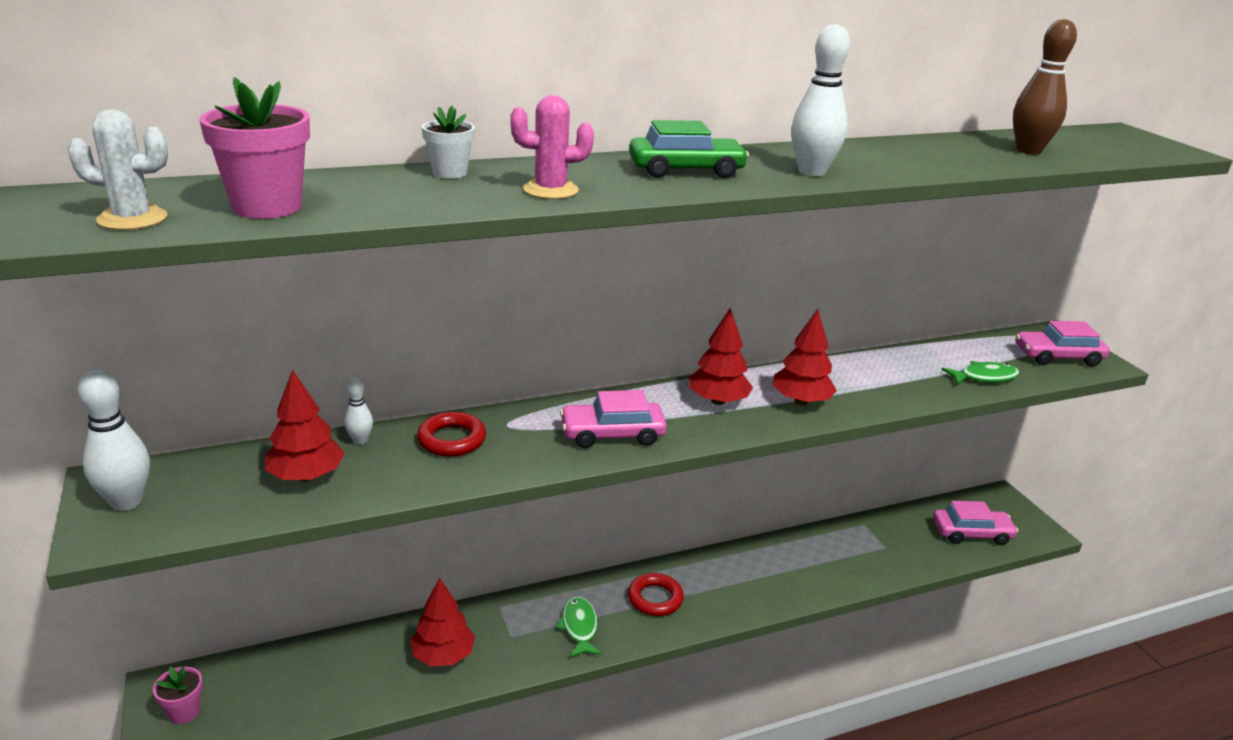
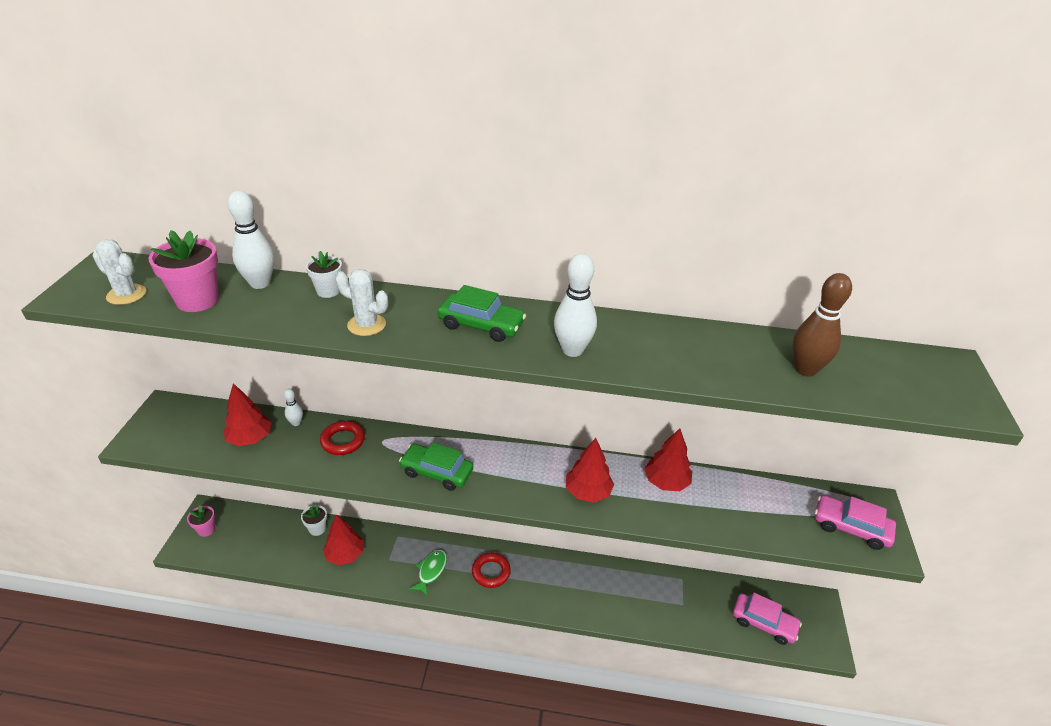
camera: 30 degrees right, 10 degrees up
white bowling pin [77,369,150,511] -> white bowling pin moved to [228,191,274,289]
pink cactus [510,95,594,199] -> white cactus [336,269,388,336]
pink car [560,390,667,448] -> green car [399,442,473,491]
red tree [689,308,753,405] -> red tree moved to [644,428,692,491]
green fish [941,361,1019,385] -> none
none -> white flower pot [301,504,327,536]

